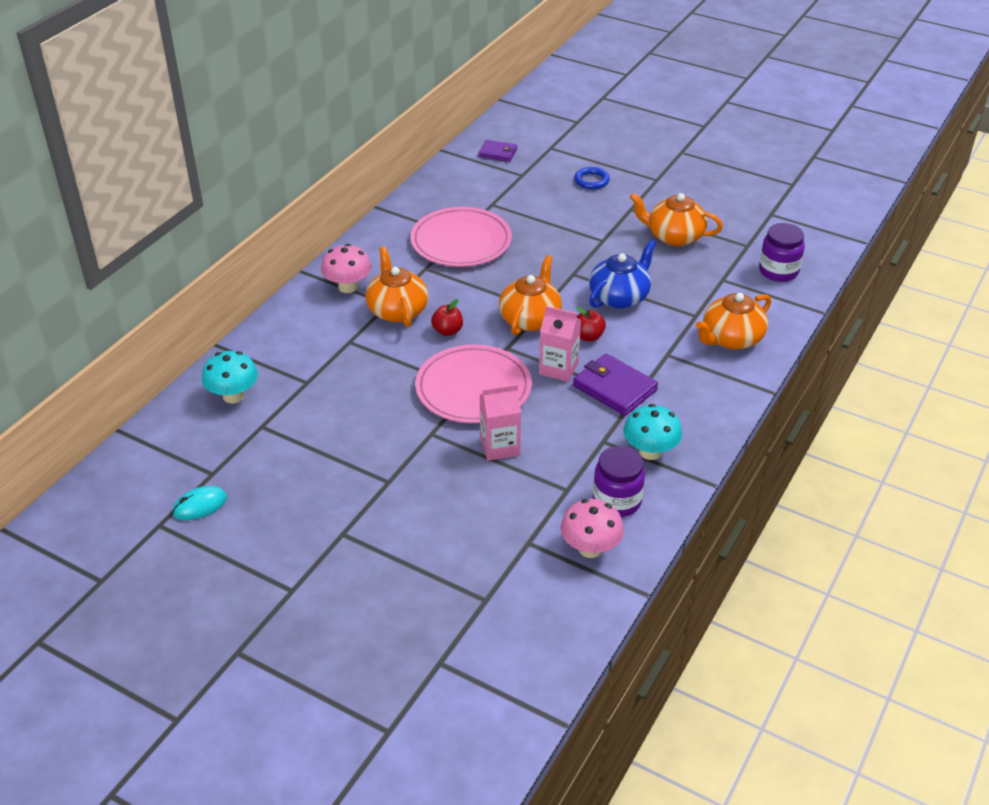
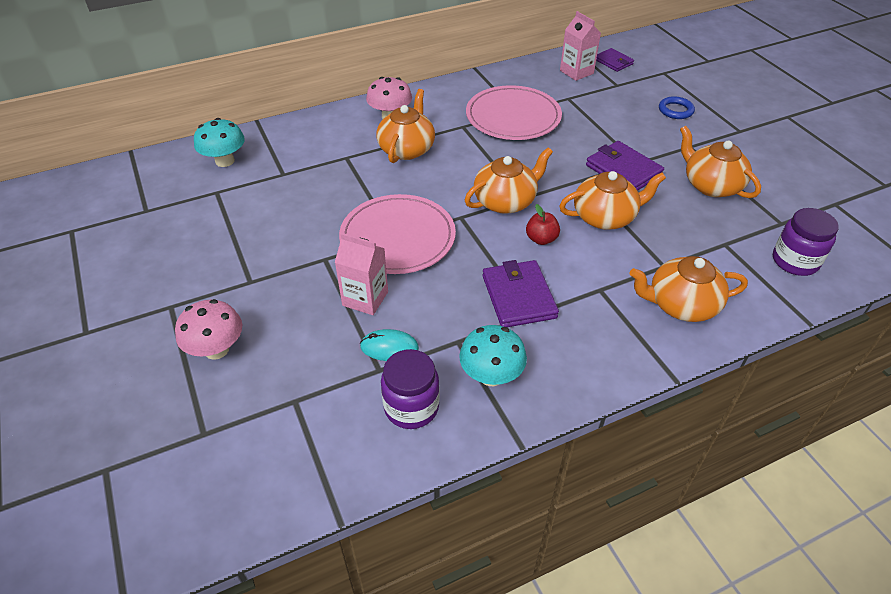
camera: 35 degrees right, 5 degrees up
turquoise mouse [172,486,227,520] -> turquoise mouse moved to [360,329,419,361]
red apple [431,299,463,336] -> none
pink carton [539,306,581,382] -> pink carton moved to [560,11,601,81]
pink mushroom [560,499,624,558] -> pink mushroom moved to [175,299,242,360]
blue teapot [589,240,656,309] -> orange teapot [559,171,666,230]
none -> purple wallet [586,141,664,191]

